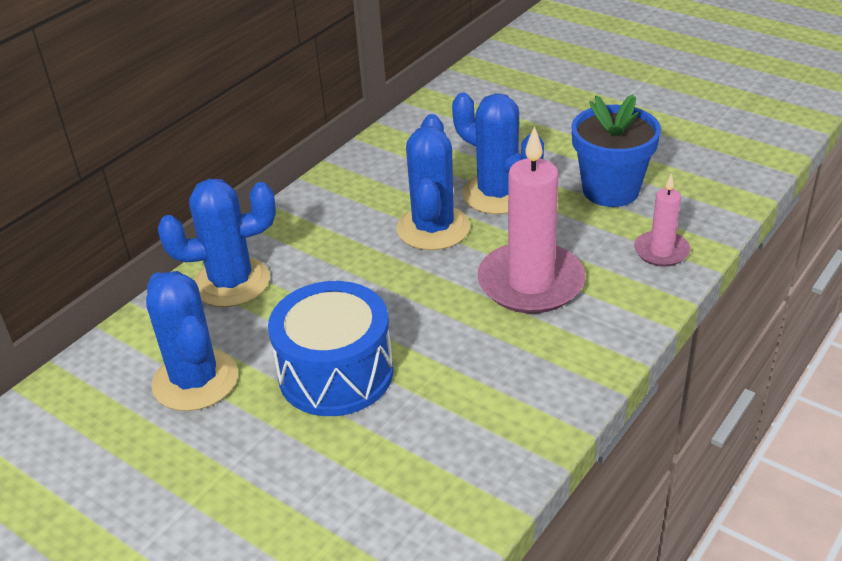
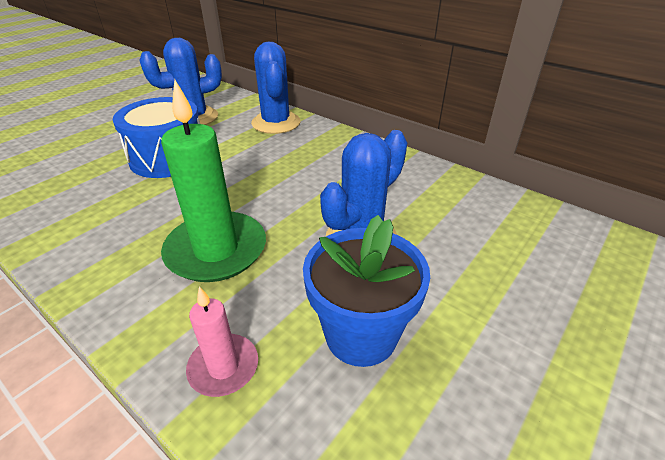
camera: 90 degrees right, 0 degrees up
blue cactus [397,114,470,250] -> none
pink candle [478,126,586,314] -> green candle [161,79,266,282]

